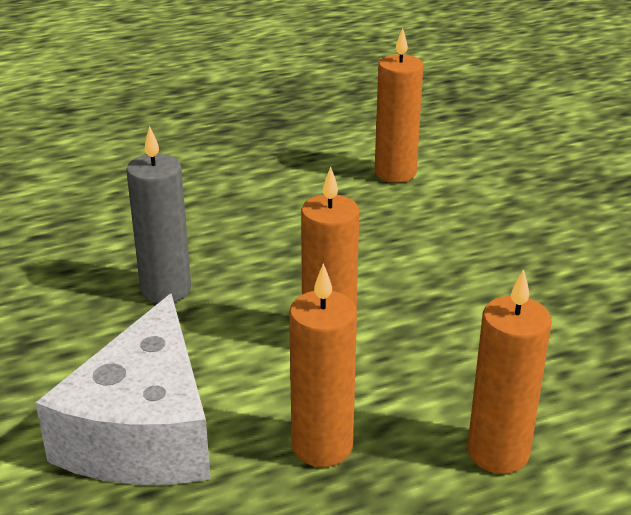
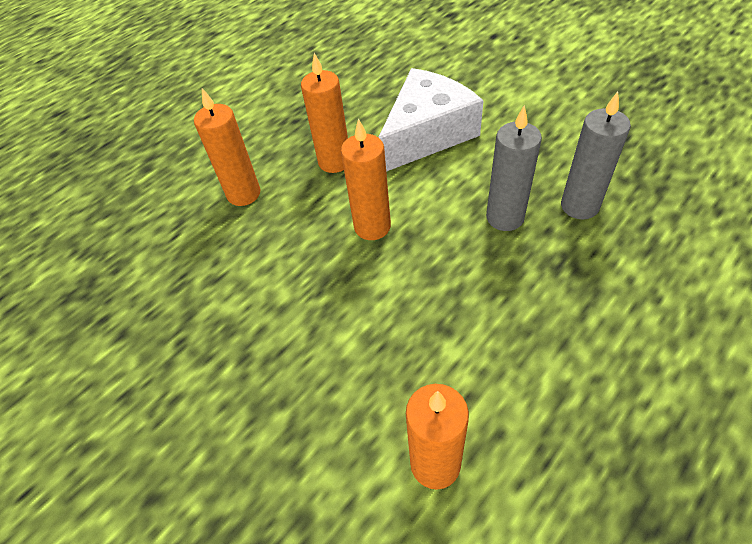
camera: 160 degrees right, 20 degrees up
white cheese [35,293,211,485] -> white cheese turned 60 degrees clockwise [378,68,484,172]
none -> grey candle [561,91,631,219]

